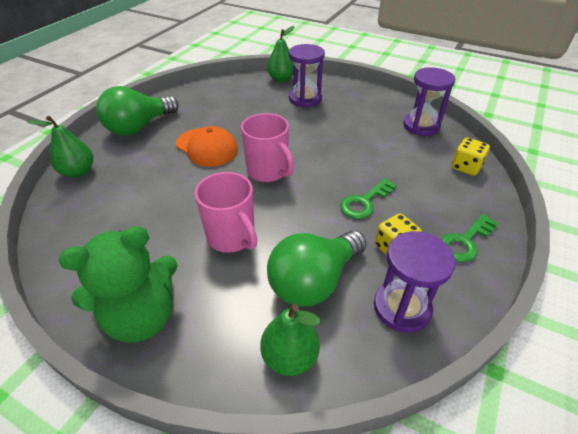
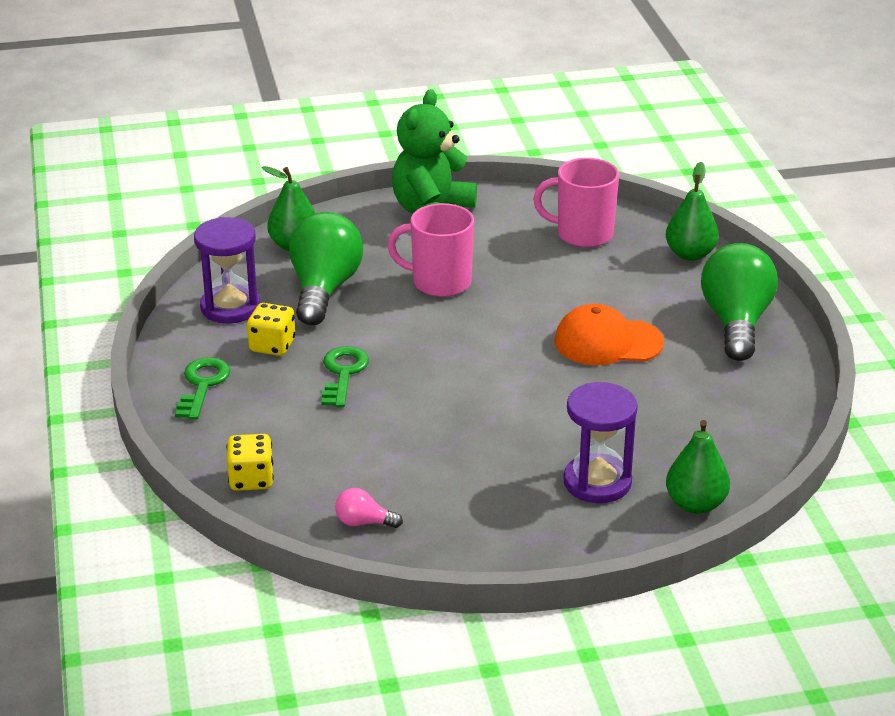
camera: 140 degrees right, 10 degrees down
pink mug [241,113,294,182] -> pink mug moved to [533,158,619,248]
purple hourglass [403,67,455,136] -> pink light bulb [335,488,403,528]

